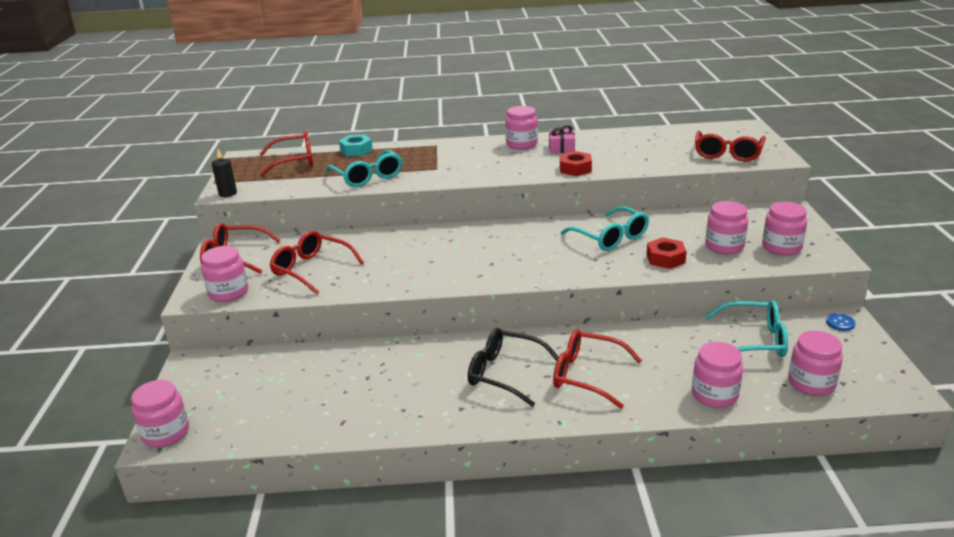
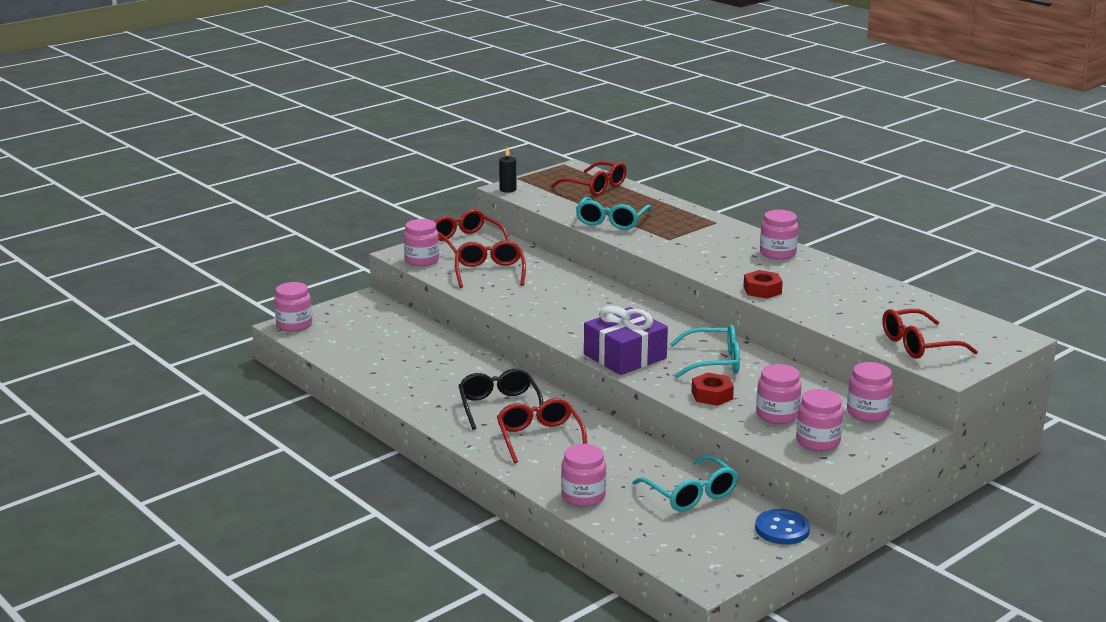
camera: 50 degrees right, 5 degrees down
turquoise nut [339,135,373,156] -> none
pink gift [549,125,575,153] -> none
turquoise glasses [561,206,649,251] -> turquoise glasses turned 105 degrees counterclockwise [670,325,740,378]
pink jar [788,331,843,396] -> pink jar moved to [847,362,893,422]
blue button [826,313,856,331] -> blue button [755,509,810,544], size x1.81
none -> purple gift [584,306,668,375]

